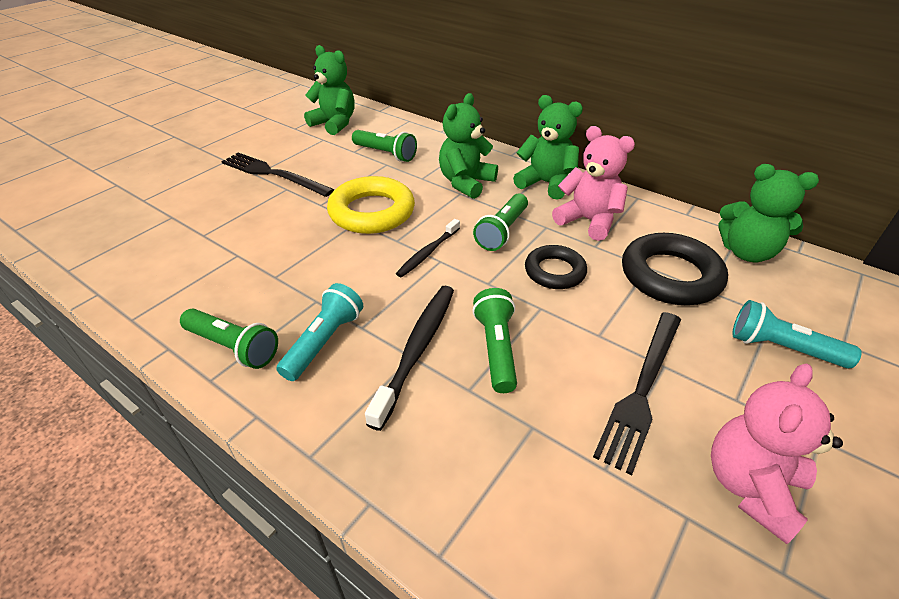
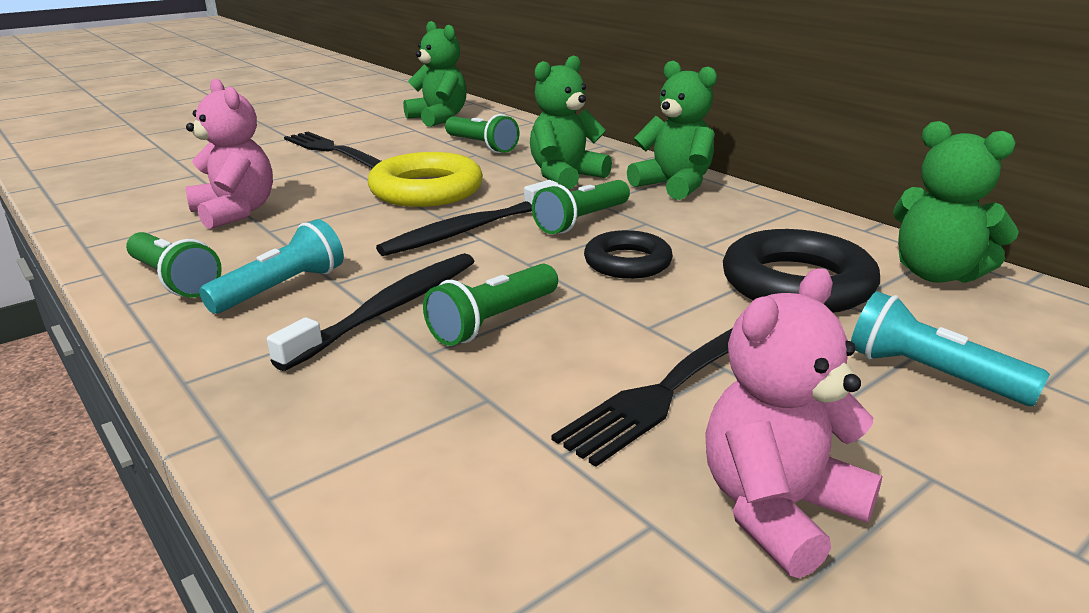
camera: 15 degrees right, 15 degrees down
black toothbrush [396,219,460,277] -> black toothbrush [376,180,558,256], size x1.61
green flashlight [472,288,517,393] -> green flashlight turned 150 degrees counterclockwise [423,264,558,346]
pink teddy bear [552,126,635,241] -> pink teddy bear moved to [186,78,273,229]

